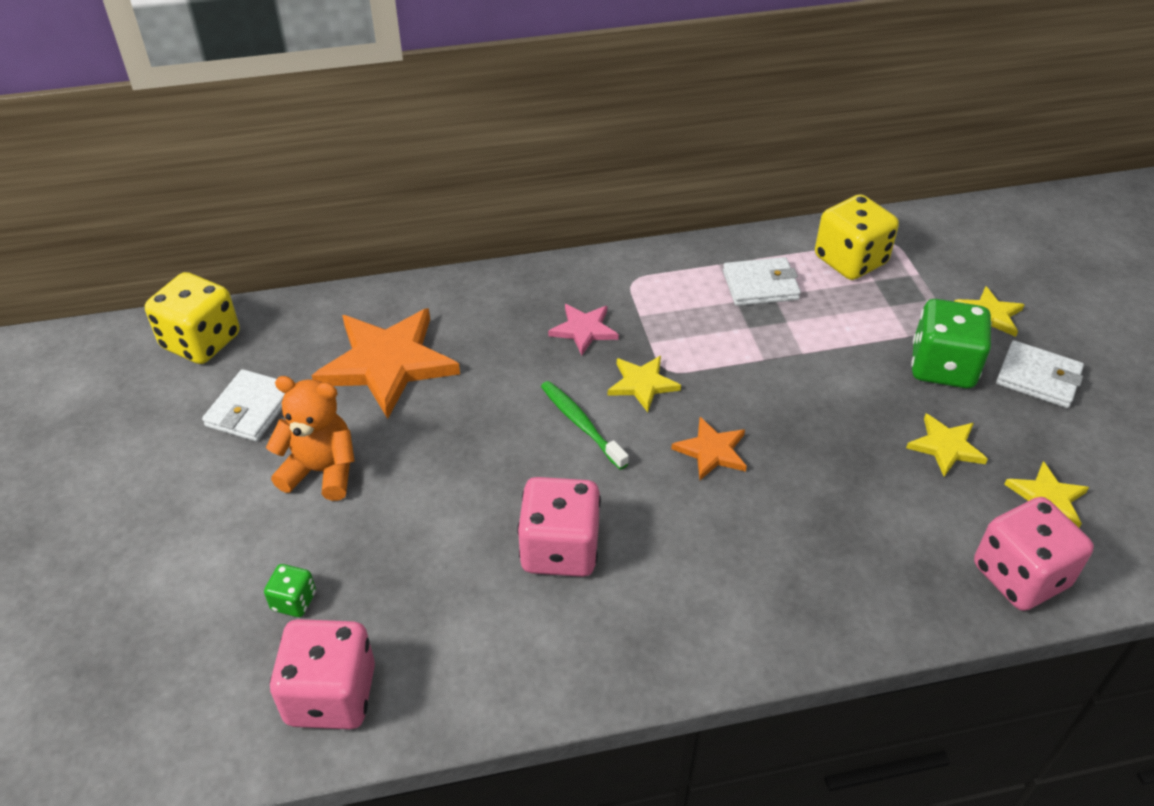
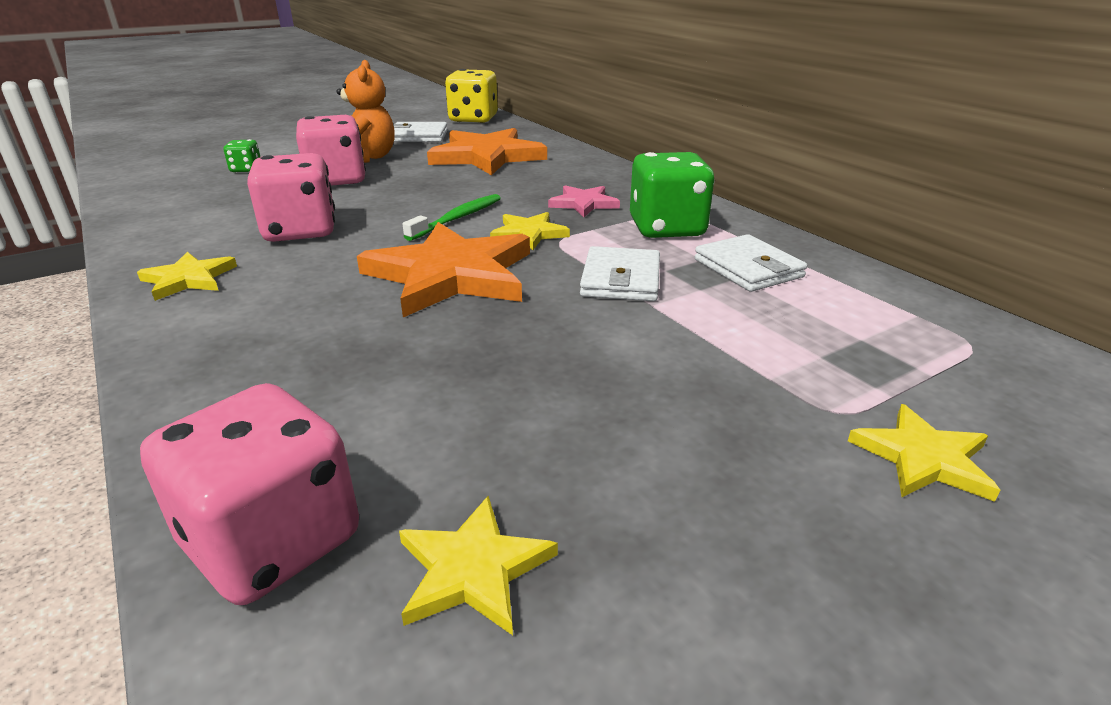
camera: 70 degrees right, 15 degrees down
pink dice [270,619,375,729] -> pink dice moved to [296,115,366,186]
orange star [671,417,747,480] -> orange star [357,222,530,317], size x1.99
yellow dice [815,194,899,280] -> none
yellow star [906,414,988,477] -> yellow star moved to [137,252,237,301]
green dice [911,299,992,388] -> green dice moved to [630,152,714,238]
white wallet [996,340,1084,408] -> white wallet moved to [580,246,660,301]

